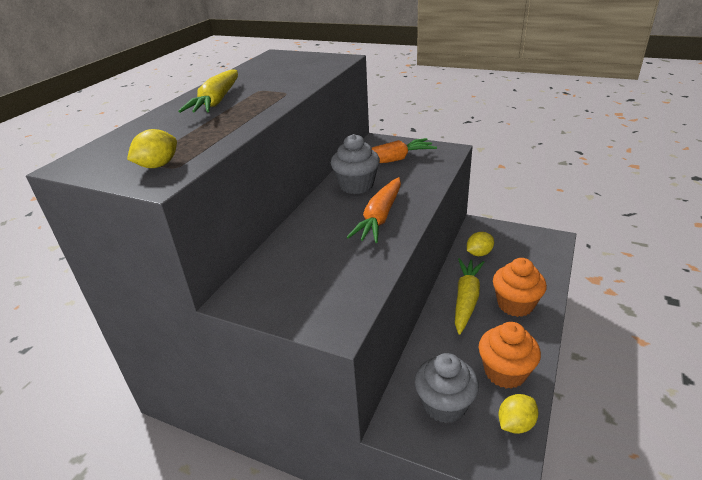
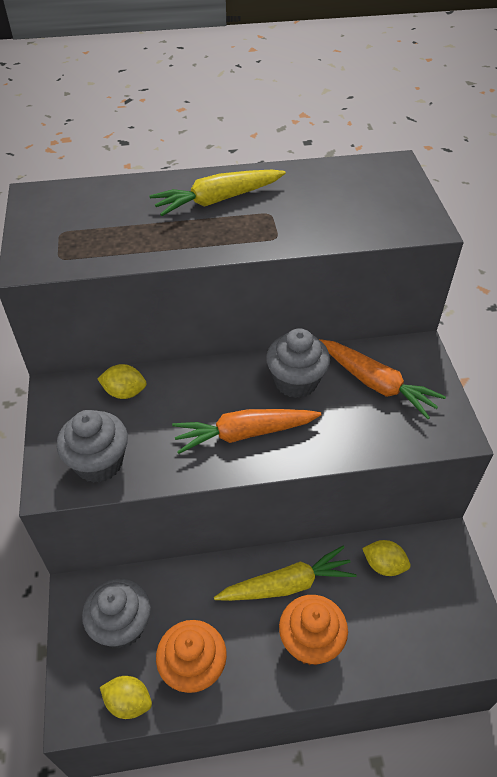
camera: 55 degrees right, 15 degrees up
yellow lemon [127,129,177,168] -> yellow lemon moved to [98,364,147,399]
none -> grey cupcake [57,410,128,483]

